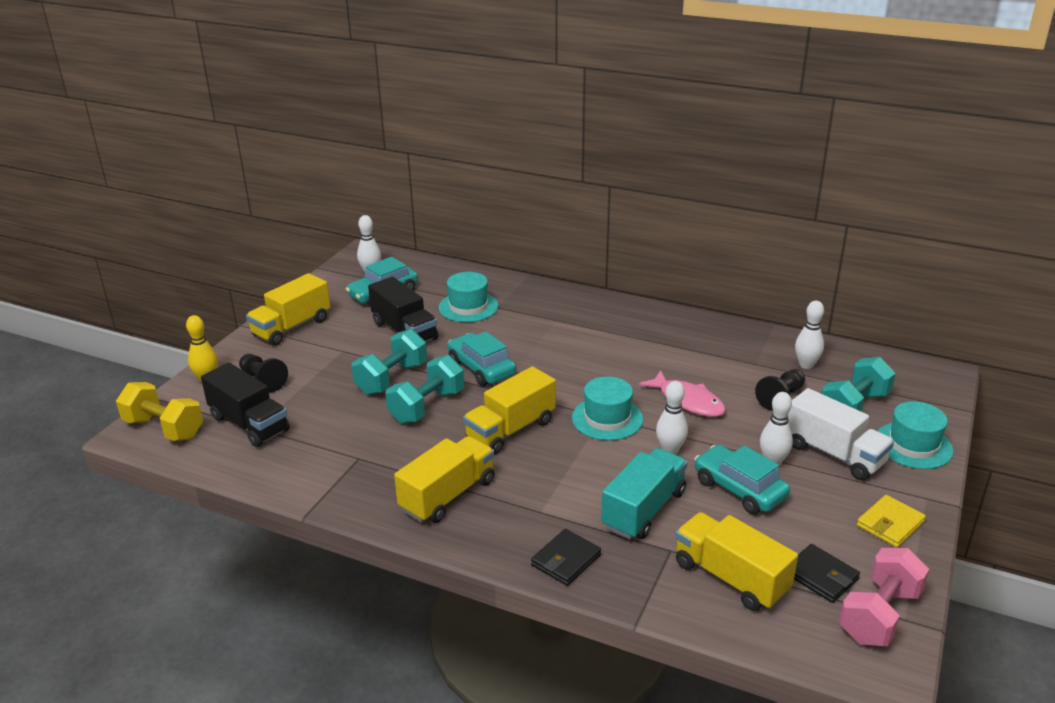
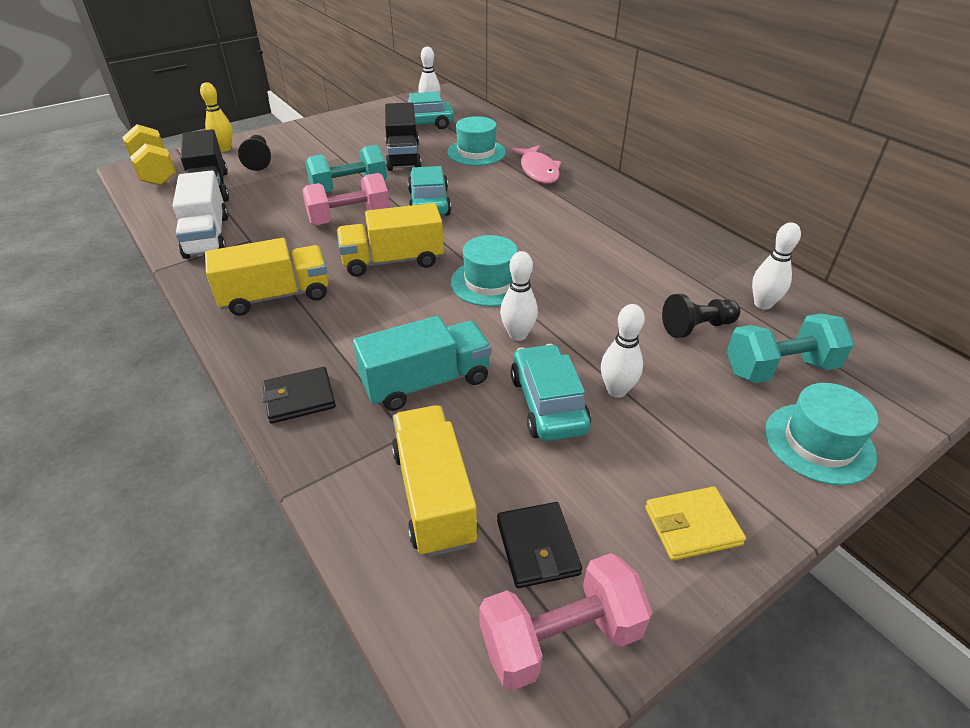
camera: 30 degrees right, 10 degrees up
yellow truck [246,273,331,346] -> none
turquoise dumbbell [386,355,464,424] -> pink dumbbell [302,173,390,226]
pink fish [639,370,726,417] -> pink fish moved to [512,145,561,184]
white truck [788,388,894,480] -> white truck moved to [173,171,228,259]

